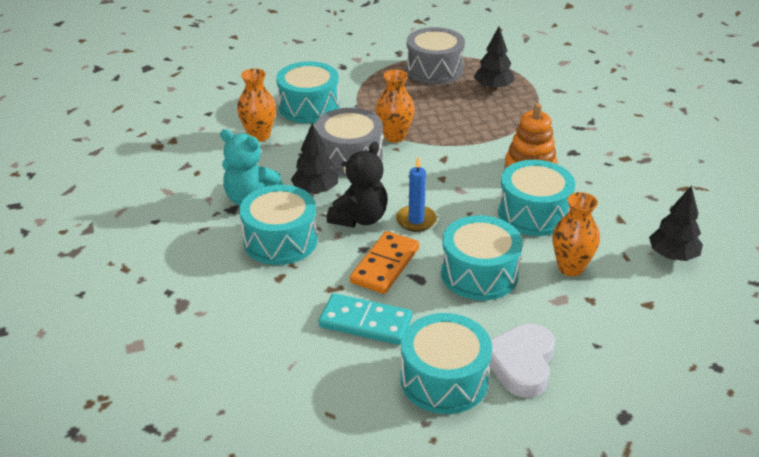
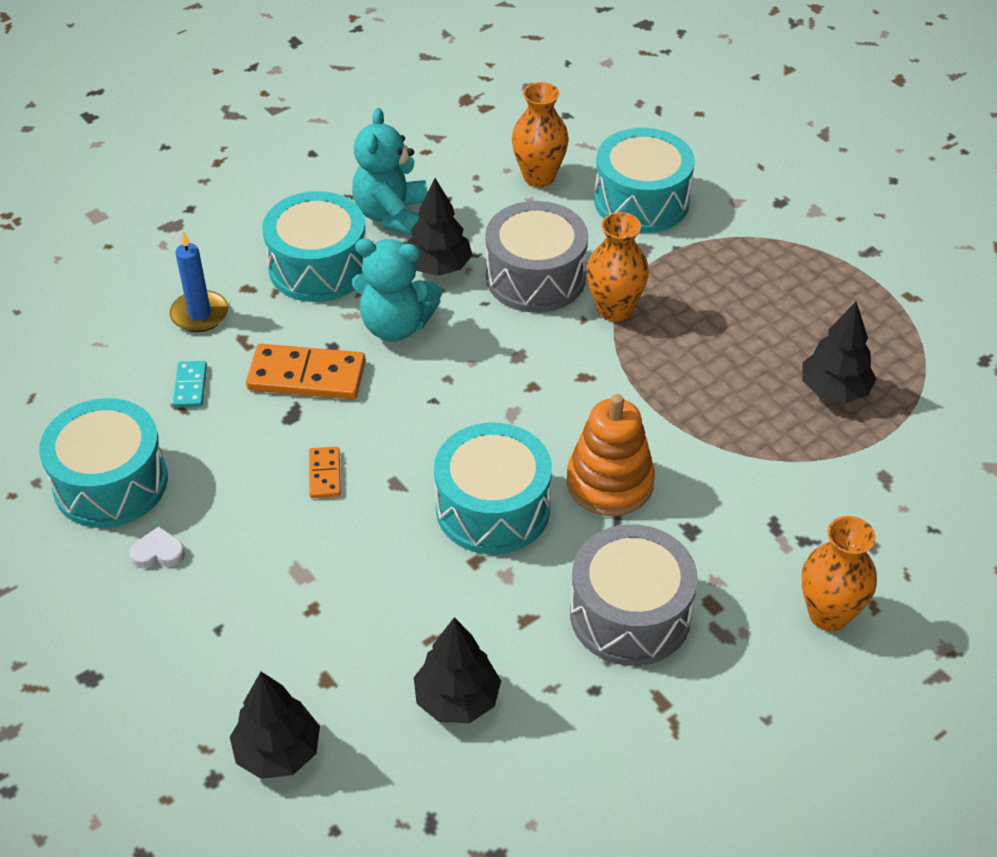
camera: 70 degrees right, 10 degrees up
turquoise domino [318,293,412,345] -> turquoise domino [173,361,207,408], size x0.52
black teddy bear [327,142,387,228] -> turquoise teddy bear [351,239,442,341]
blue candle [396,156,437,232] -> blue candle moved to [170,231,228,332]
grey drum [406,27,465,84] -> grey drum moved to [570,524,698,666]
turquoise drum [441,215,523,300] -> orange domino [309,446,341,498]
white heart [489,324,555,398] -> white heart [129,526,185,568], size x0.46
orange vase [552,192,600,276] -> orange vase moved to [802,516,877,631]
none -> black tree [230,672,320,779]

